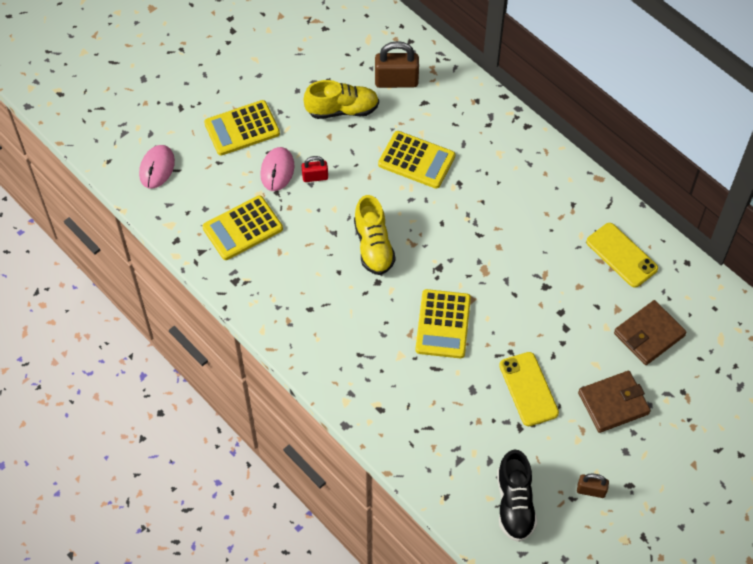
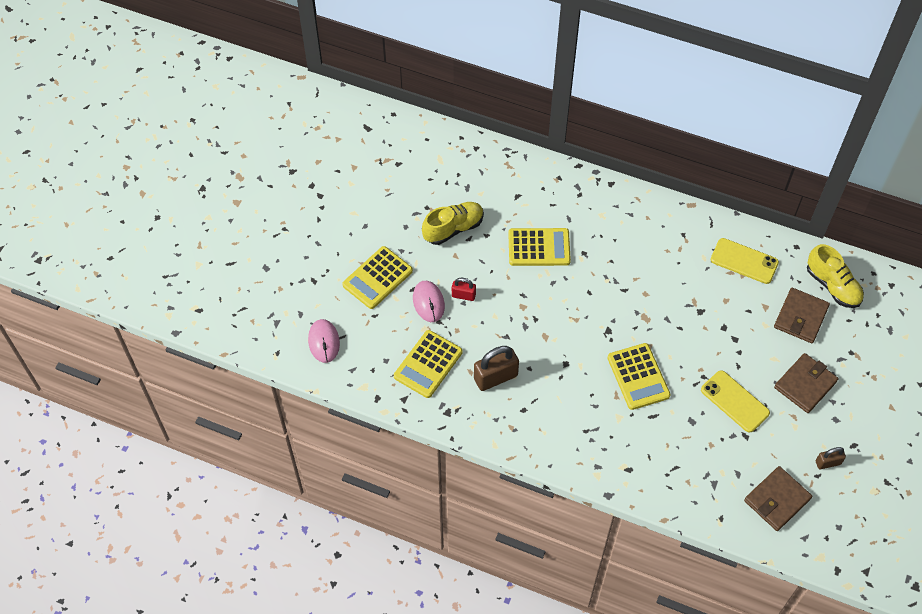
camera: 25 degrees left, 0 degrees up
red padlock [302,156,328,182] -> red padlock turned 45 degrees clockwise [452,278,476,301]
yellow shoe [354,195,396,275] -> yellow shoe moved to [807,244,864,308]
brown padlock [375,41,419,88] -> brown padlock moved to [474,346,519,391]
black shoe [497,449,537,542] -> brown wallet [744,466,812,531]

